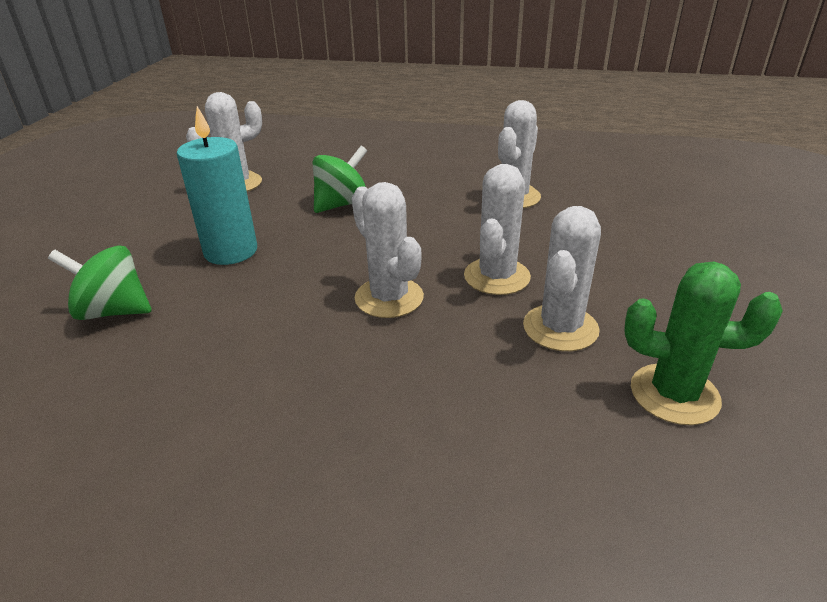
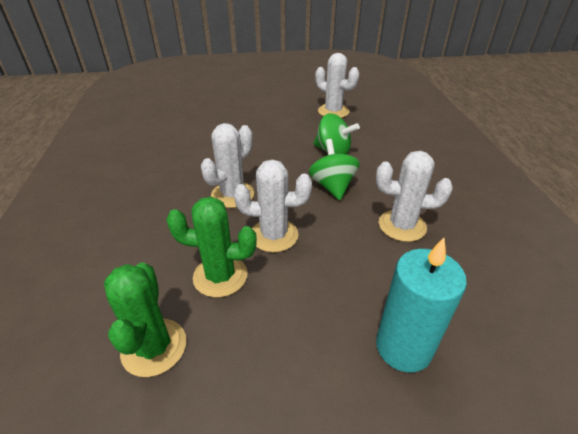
camera: 70 degrees right, 5 degrees up
green spinning top [48,245,152,320] -> green spinning top moved to [309,139,360,200]
turquoise candle [177,106,257,265] -> turquoise candle moved to [376,238,467,373]
white cactus [523,206,601,351] -> green cactus [166,197,257,297]

